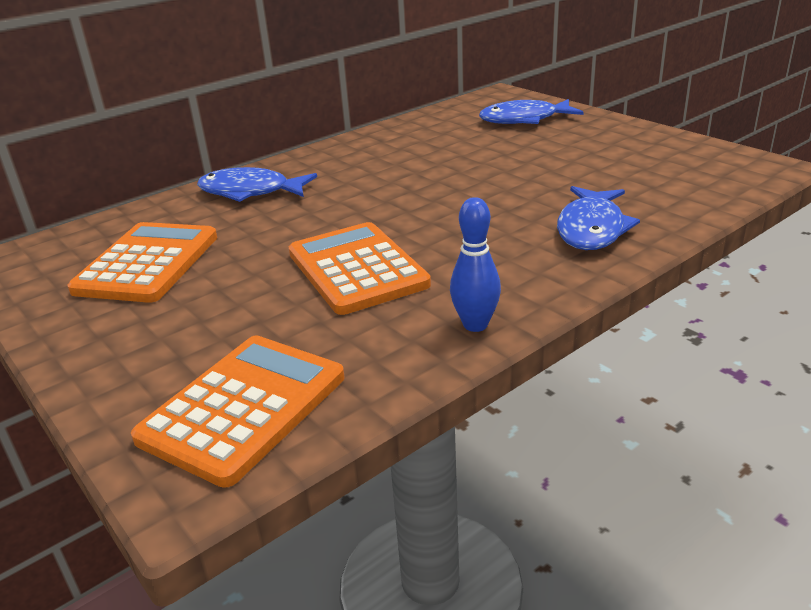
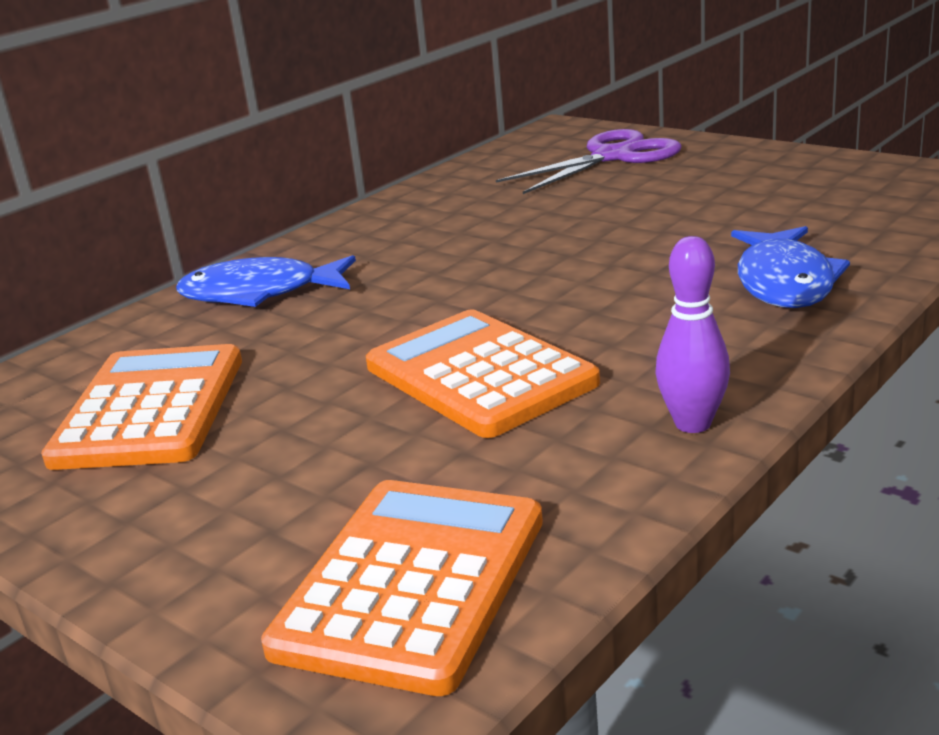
camera: 10 degrees left, 5 degrees down
blue bowling pin [450,197,501,332] -> purple bowling pin [656,236,730,433]
blue fish [479,99,584,124] -> purple scissors [496,129,682,194]

